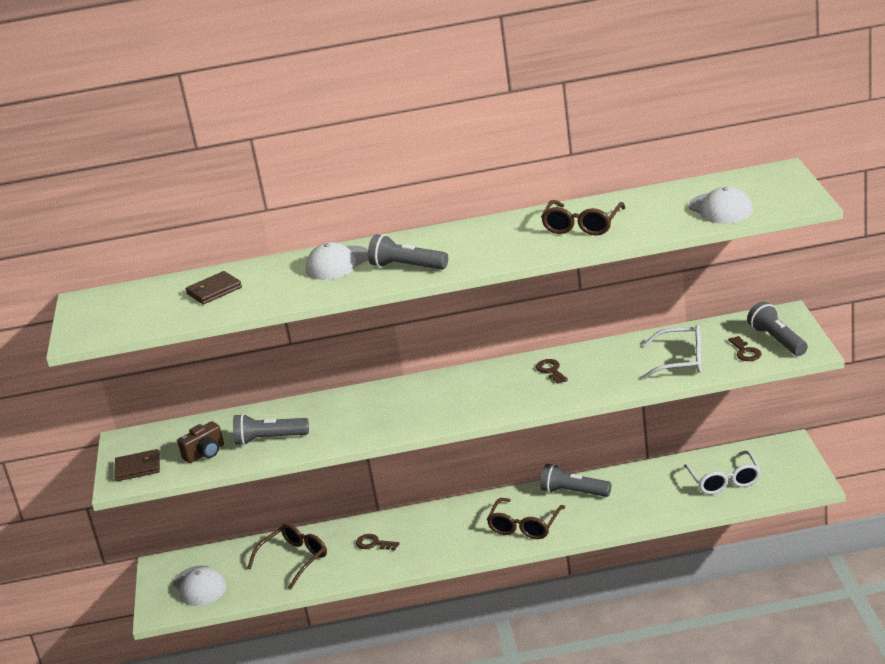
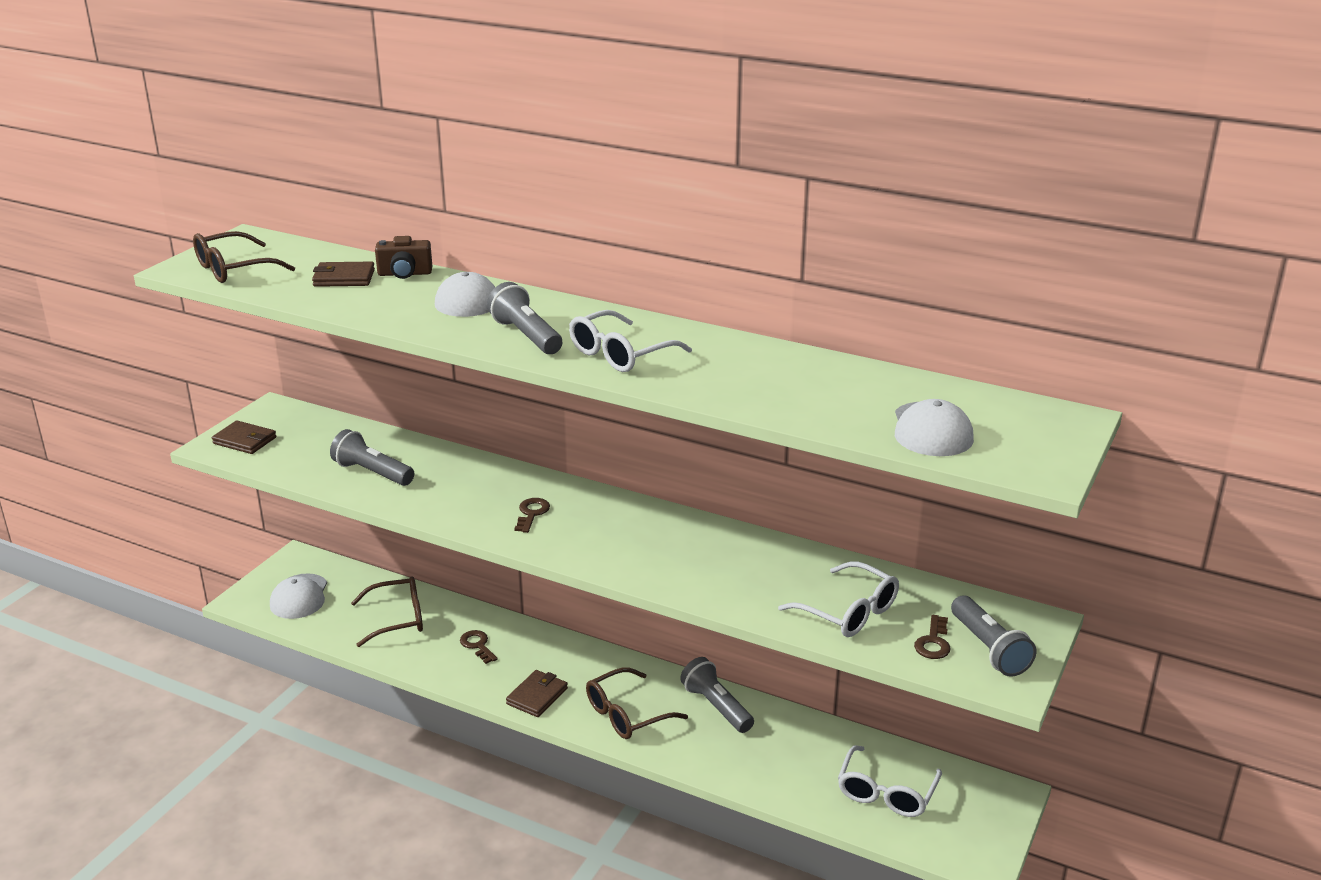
camera: 30 degrees right, 0 degrees up
brown camera [177,421,224,463] -> brown camera moved to [375,236,432,279]
brown key [536,359,568,384] -> brown key moved to [514,498,550,533]
brown glasses [541,200,626,236] -> brown glasses moved to [193,231,295,283]
grey flashlight [747,301,808,356] -> grey flashlight turned 150 degrees clockwise [951,595,1036,677]
none -> brown wallet [506,670,568,717]
none -> white glasses [569,310,692,372]

